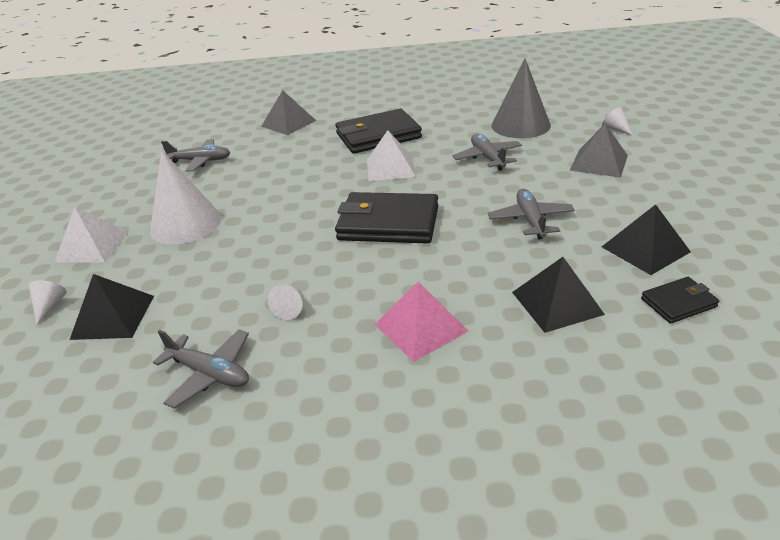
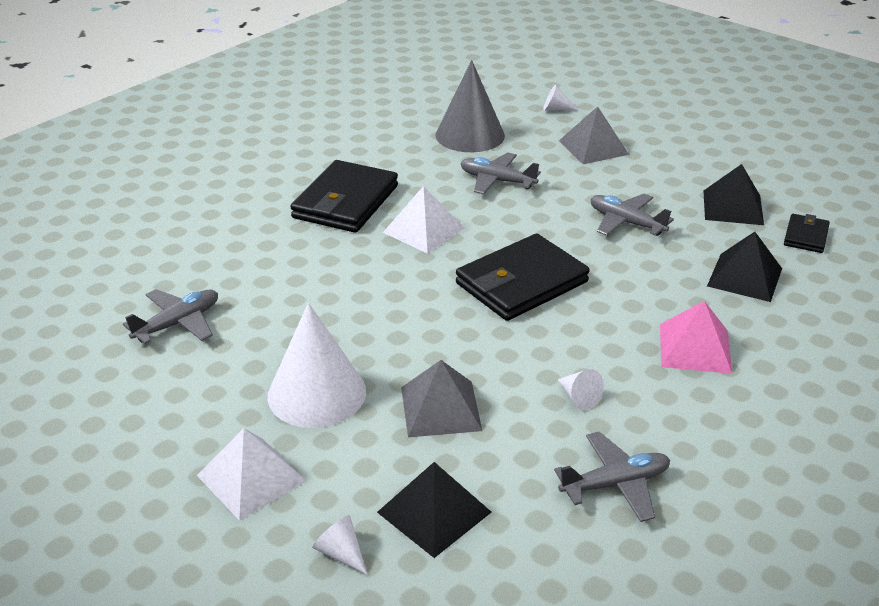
camera: 50 degrees left, 0 degrees up
grey pyramid [261,90,316,135] -> grey pyramid moved to [401,360,482,437]

